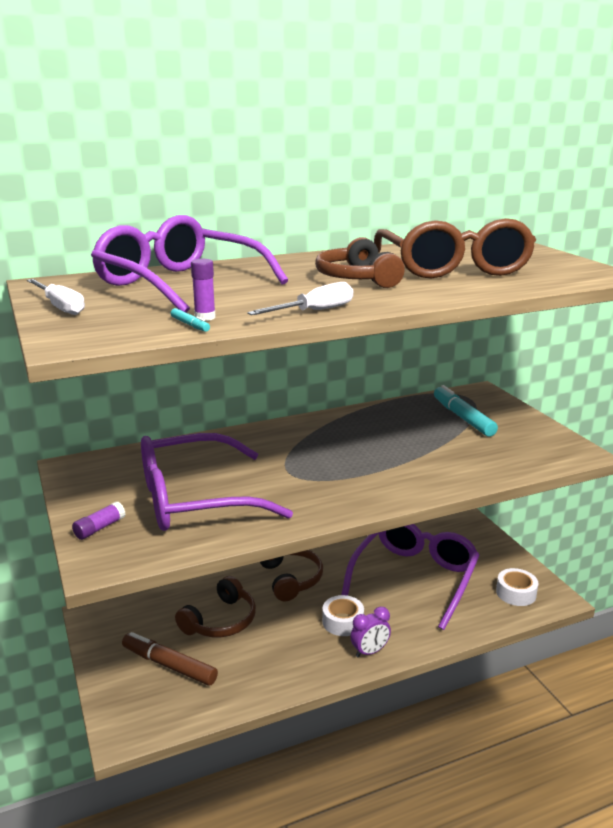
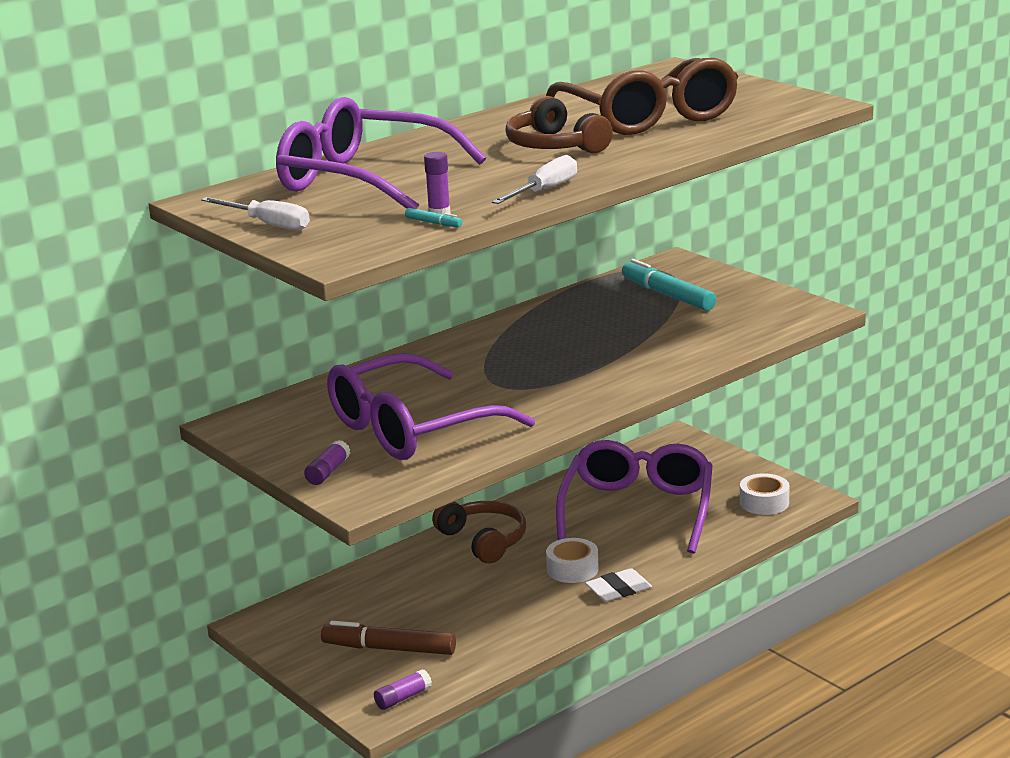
camera: 15 degrees left, 0 degrees up
brown headphones [175,576,256,637] -> none
purple clock [351,607,391,657] -> white eraser [585,568,652,601]
none -> purple glue stick [374,669,432,710]

